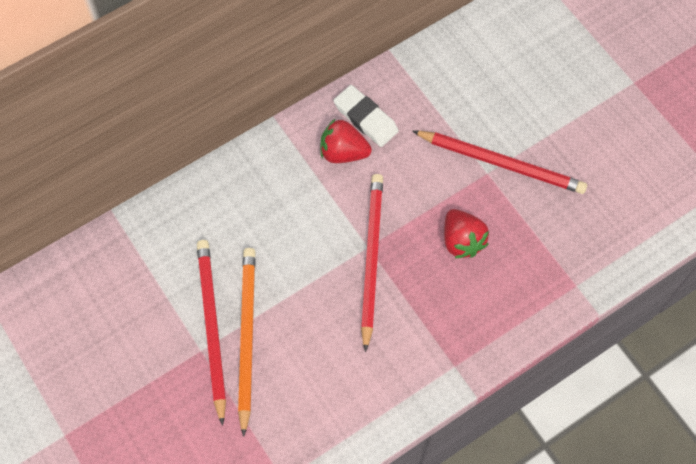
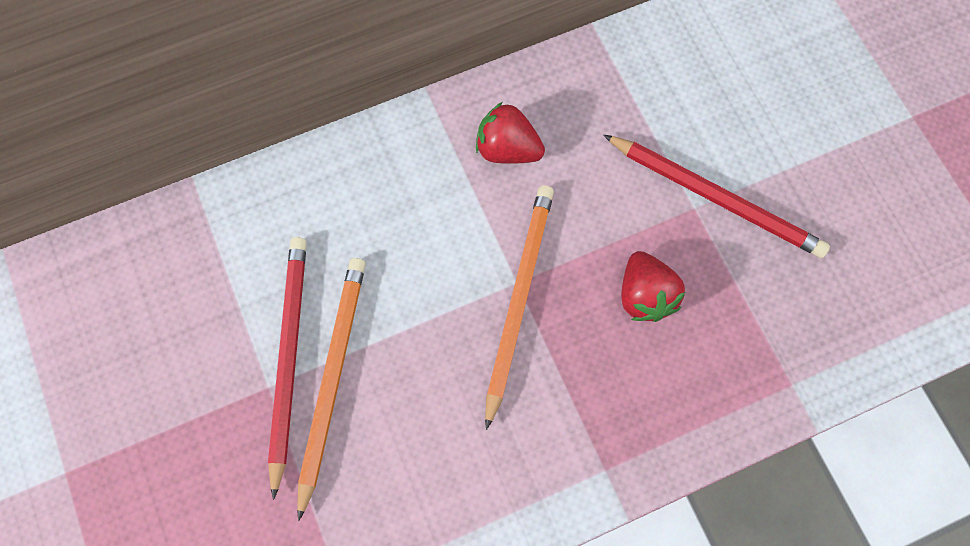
camera: 10 degrees right, 5 degrees up
white eraser [333,85,399,147] -> none
red pencil [361,174,383,352] -> orange pencil [485,185,554,430]

